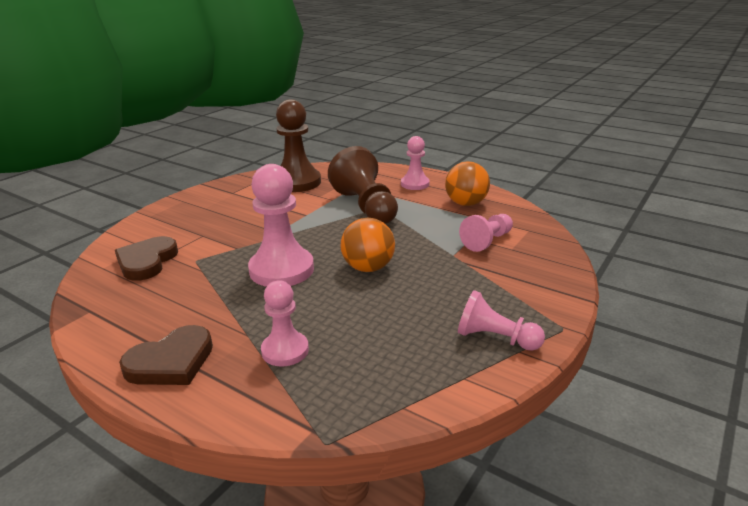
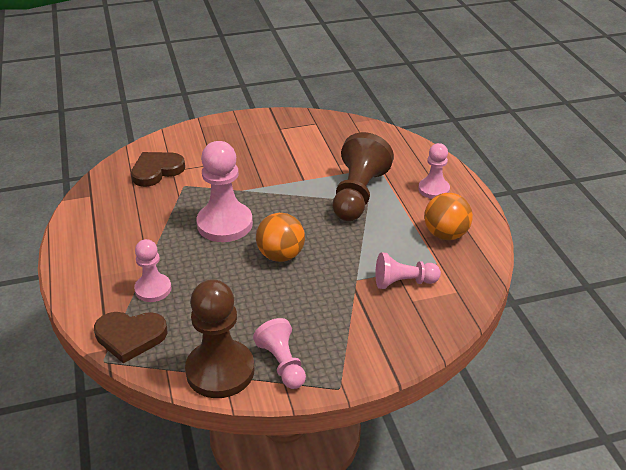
camera: 40 degrees right, 10 degrees up
brown heart [119,325,213,385] -> brown heart moved to [94,312,167,363]
brown pawn [276,99,321,192] -> brown pawn moved to [185,279,254,398]

